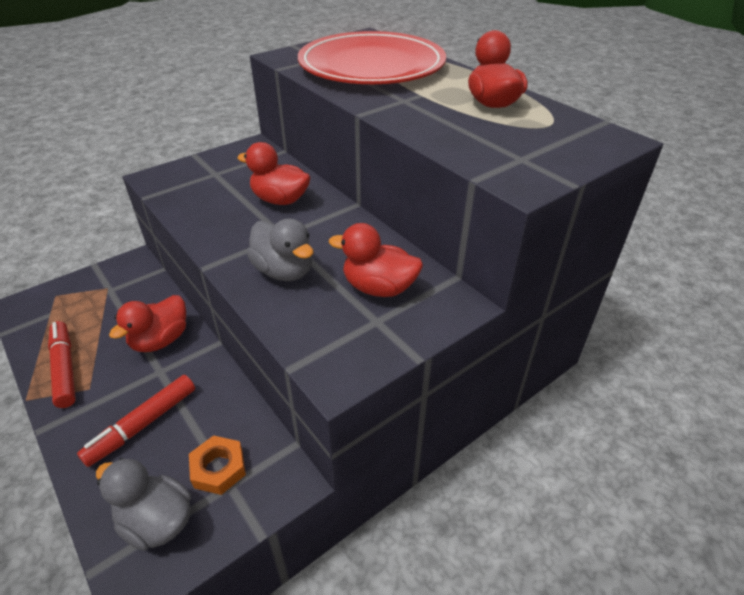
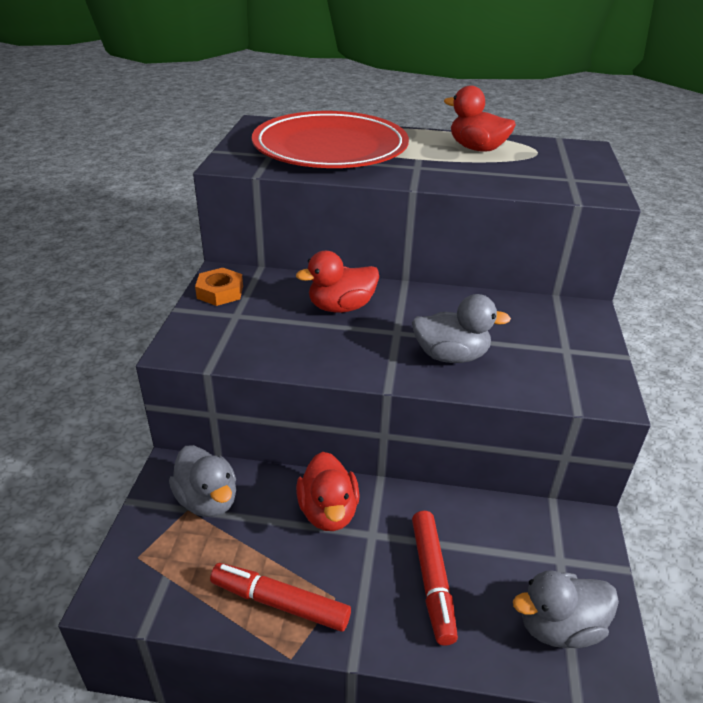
camera: 45 degrees left, 5 degrees down
orange nut [189,435,246,495] -> orange nut moved to [195,268,243,306]
red duck [329,223,423,297] -> none
none -> grey duck [169,445,236,517]

